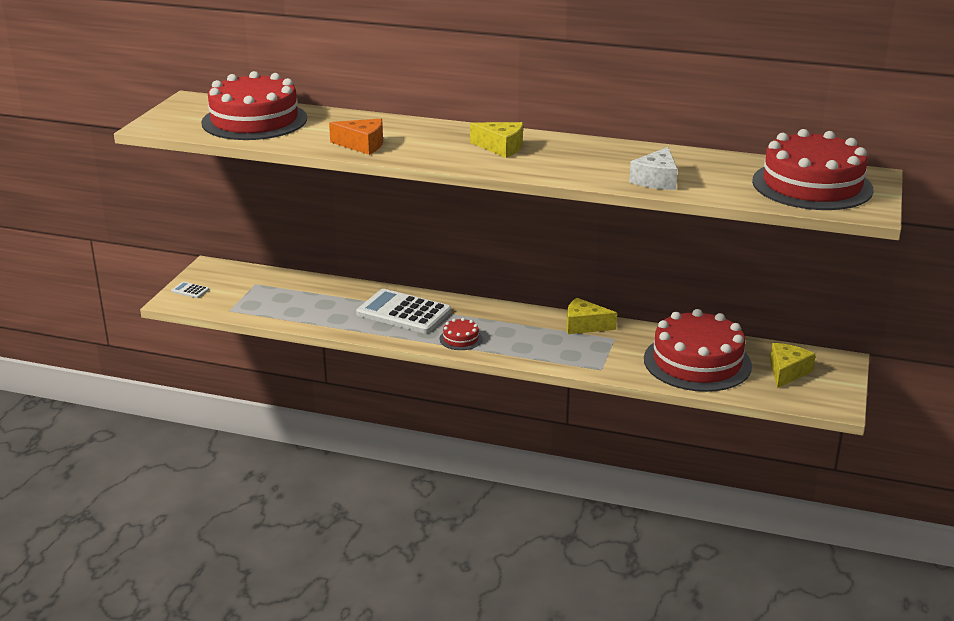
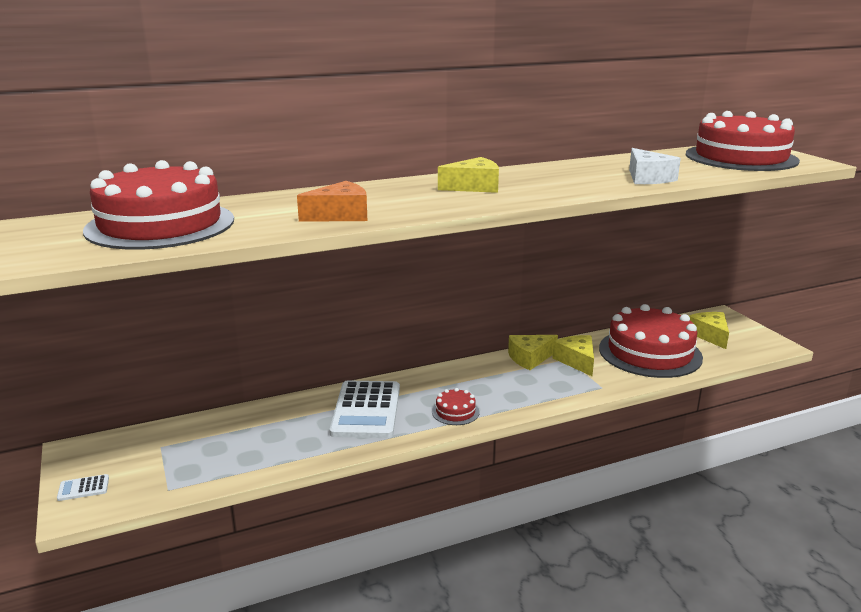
camera: 40 degrees left, 5 degrees down
white calculator [356,289,451,334] -> white calculator turned 75 degrees counterclockwise [330,380,400,438]
none -> yellow cheese [552,335,594,376]

